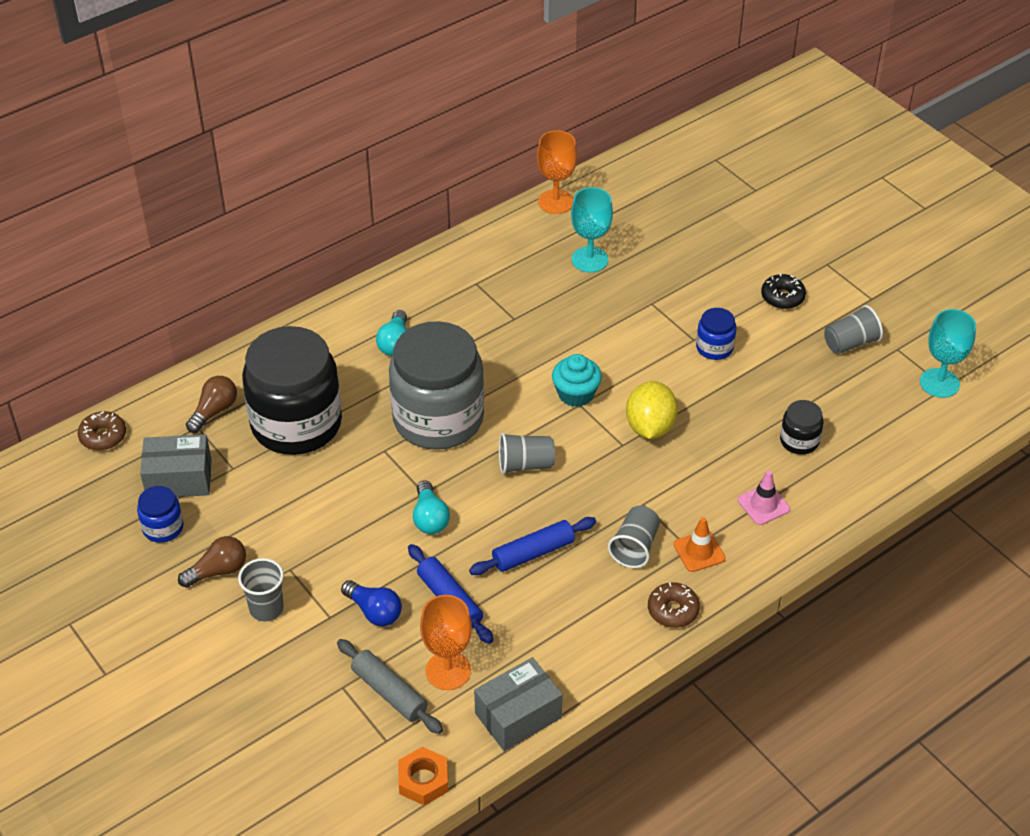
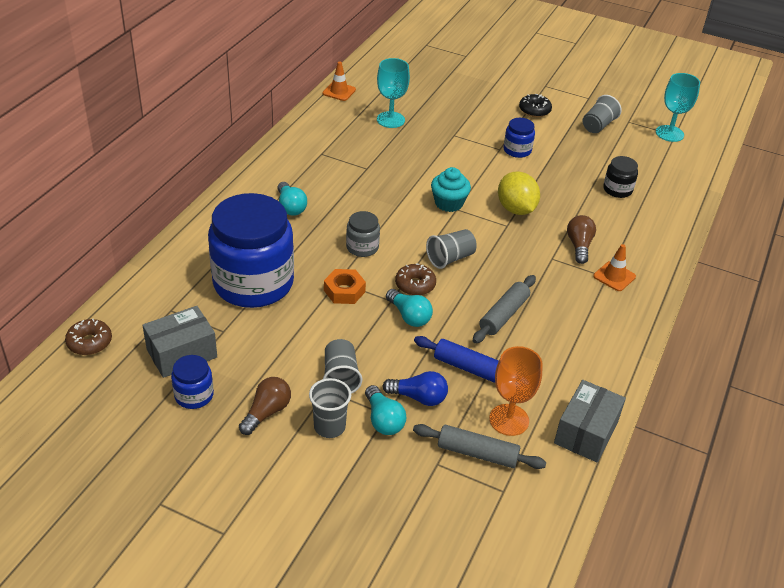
camera: 30 degrees left, 5 degrees down
brown light bulb [186,376,237,433] -> brown light bulb moved to [567,215,596,264]
black jar [242,326,342,455] -> blue jar [208,193,294,308]
grey jar [389,321,484,450] -> grey jar [346,211,380,257], size x0.43
orange nut [398,747,448,805] -> orange nut moved to [324,269,366,304]
blue rolling pin [469,517,596,575] -> grey rolling pin [473,275,536,344]
orange goblet [537,130,577,214] -> orange traffic cone [322,62,356,101]
grey cup [608,506,660,568] -> grey cup moved to [323,339,362,394]
brown donut [648,582,700,628] -> brown donut moved to [395,264,436,295]
pink traffic cone [738,470,790,525] -> none
none -> turquoise light bulb [365,385,406,435]

